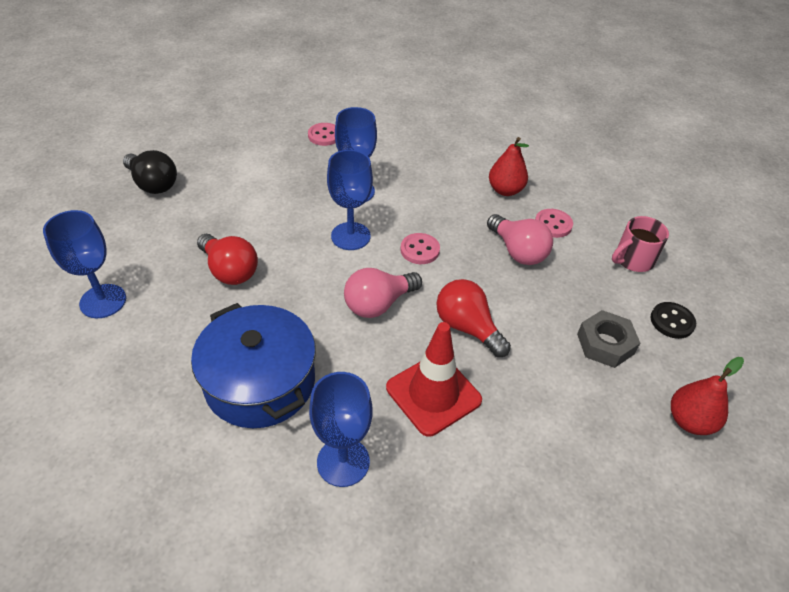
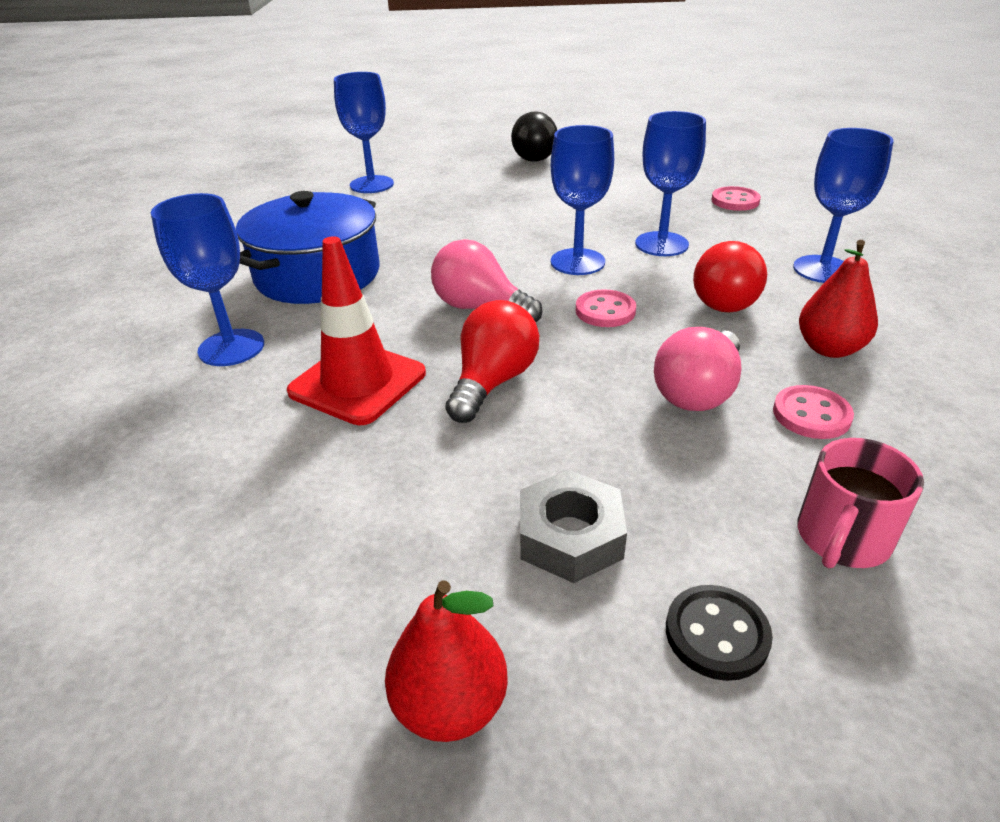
camera: 70 degrees right, 10 degrees down
red light bulb [197,234,258,285] -> red light bulb moved to [693,241,767,313]
pink mug [612,216,669,272] -> pink mug turned 90 degrees counterclockwise [797,438,924,568]
none -> blue goblet [793,128,894,283]

